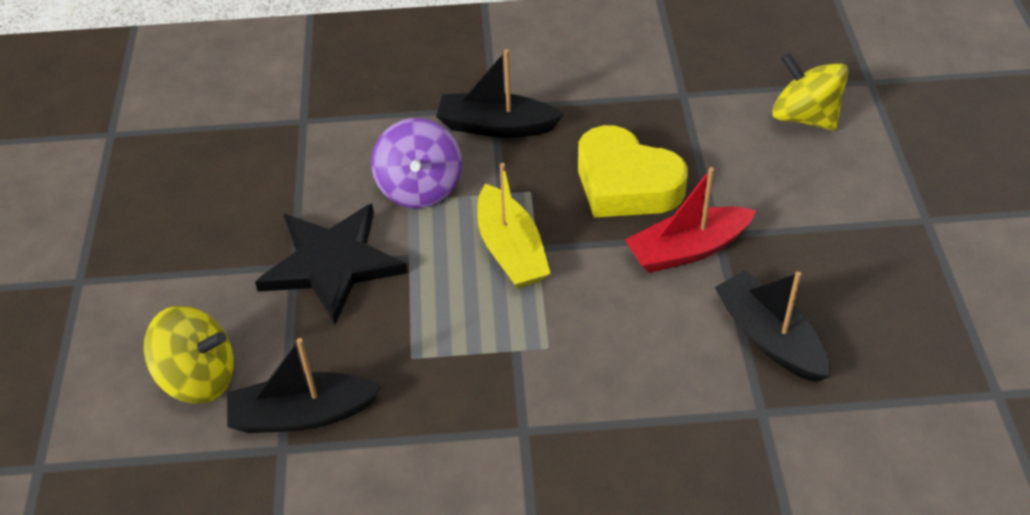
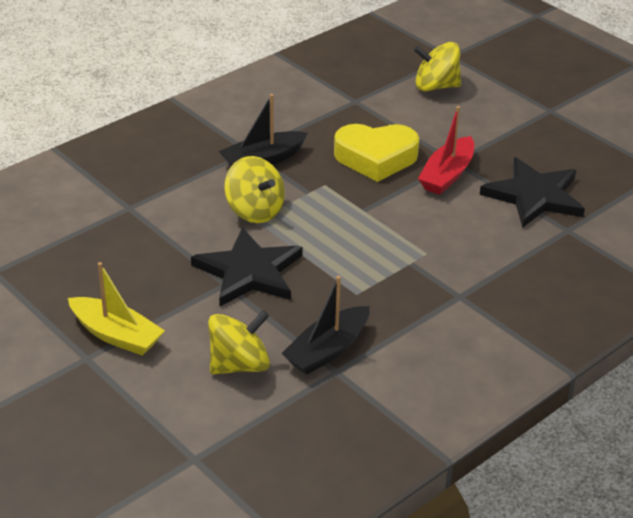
camera: 40 degrees left, 10 degrees down
purple spinning top [371,118,462,208] -> yellow spinning top [224,156,285,223]
yellow boat [477,163,551,289] -> yellow boat moved to [68,262,165,355]
black boat [715,270,831,382] -> black star [480,157,585,228]

